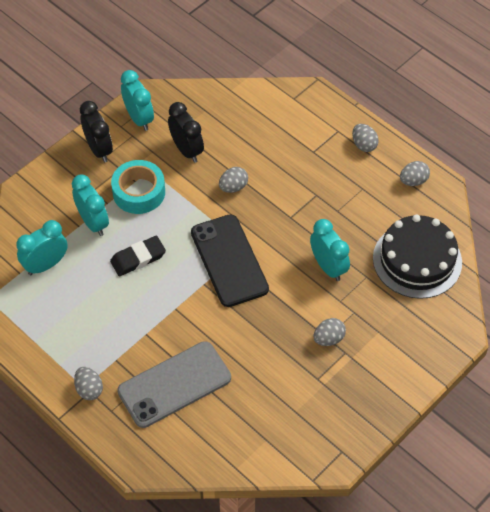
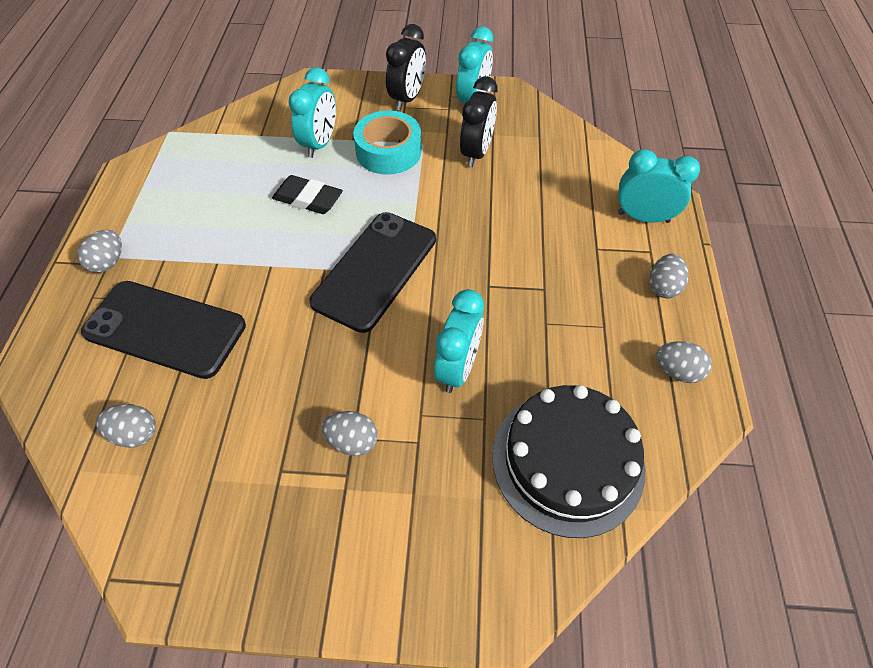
camera: 50 degrees right, 0 degrees up
turquoise clock [16,220,68,275] -> turquoise clock moved to [618,149,700,223]
grey phone [117,341,231,428] -> black phone [81,281,246,379]
grey egg [219,167,248,193] -> grey egg moved to [96,404,156,448]

